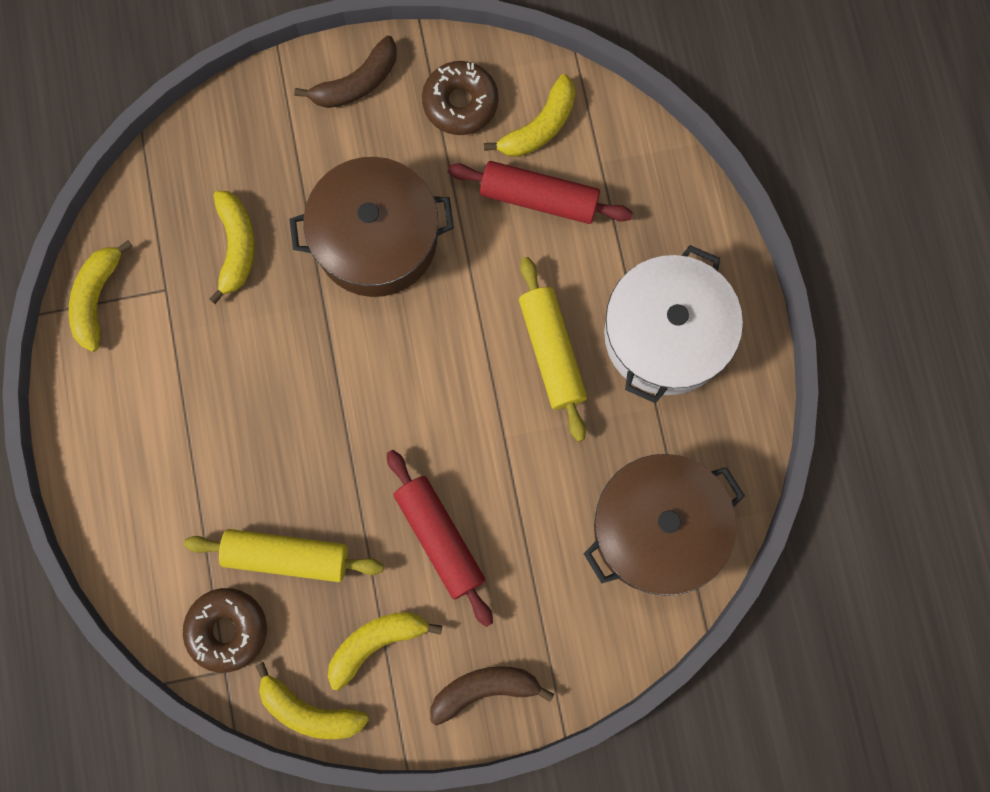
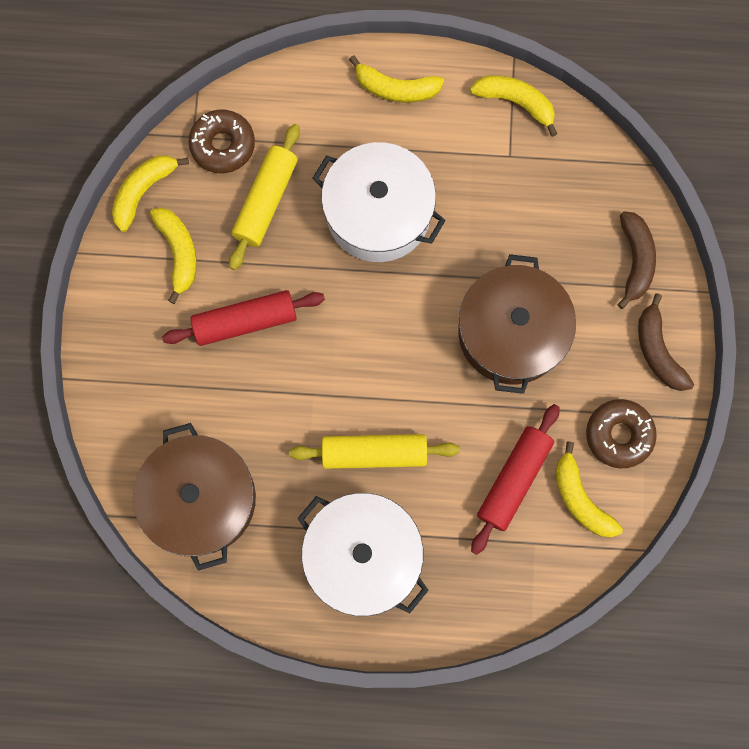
camera: 105 degrees right, 0 degrees up
yellow banana [209,191,255,304] -> yellow banana moved to [349,55,444,103]
brown banana [430,666,554,725] -> brown banana moved to [617,211,656,309]
none -> white pot [312,142,446,262]

